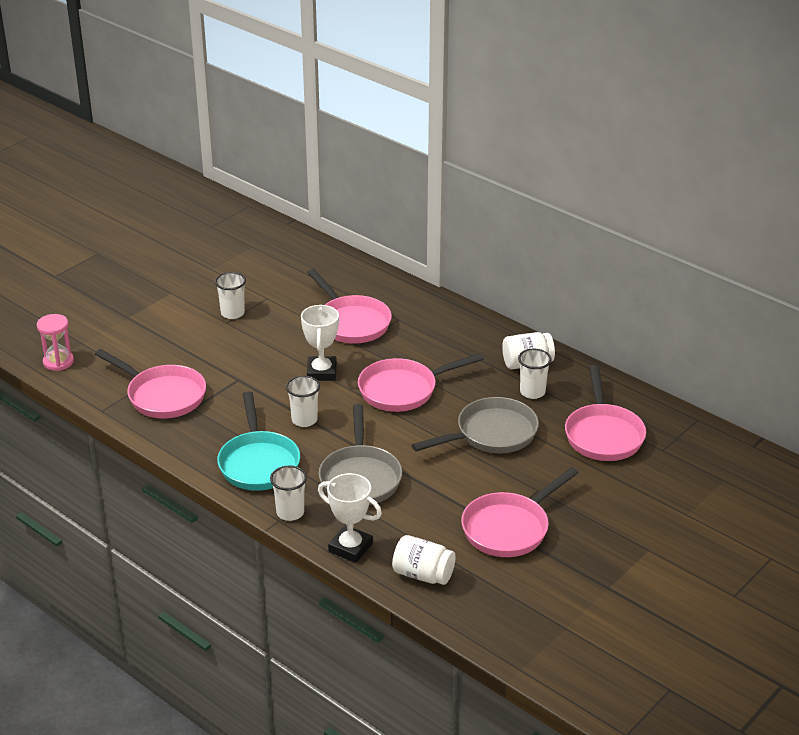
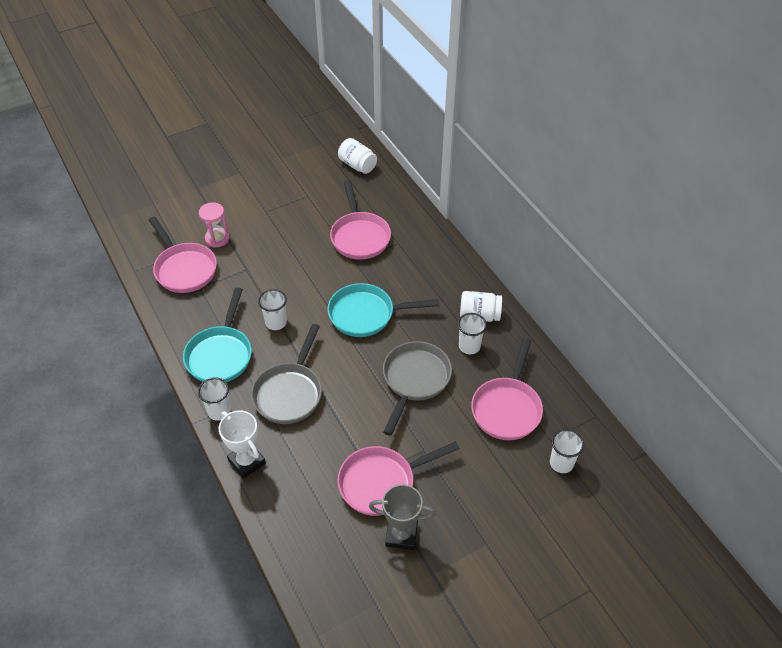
camera: 20 degrees right, 15 degrees up
pink hourglass [37,314,74,371] -> pink hourglass moved to [199,202,230,248]
white cup [215,272,246,319] -> white cup moved to [550,429,584,473]
white trophy [301,305,339,381] -> none
pink pan [358,353,484,412] -> turquoise pan [328,283,439,337]
white jar [392,535,455,585] -> white jar moved to [338,138,377,174]
grey pan [412,397,539,453] -> grey pan turned 60 degrees counterclockwise [383,341,452,436]
none -> grey trophy [369,484,436,550]

